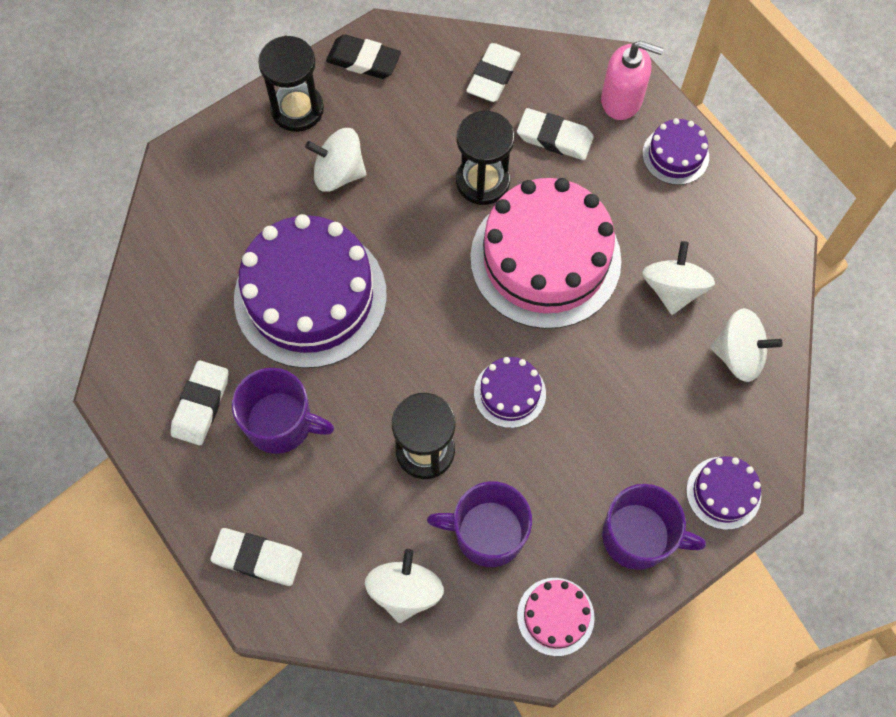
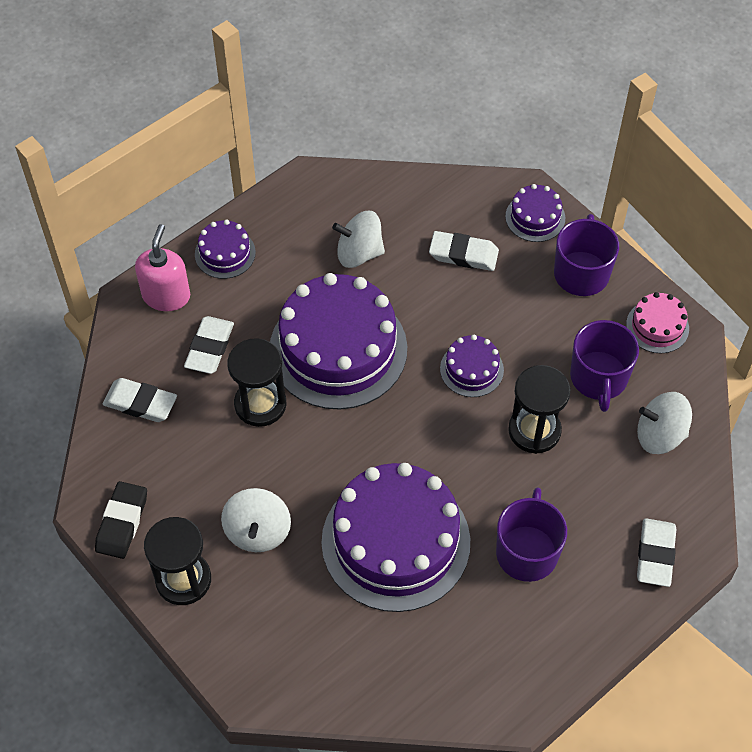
camera: 95 degrees left, 10 degrees down
white eraser [171,360,229,445] -> white eraser moved to [429,231,499,271]
pink cake [470,178,621,329] -> purple cake [270,273,407,409]
white spinning top [710,308,783,382] -> none

